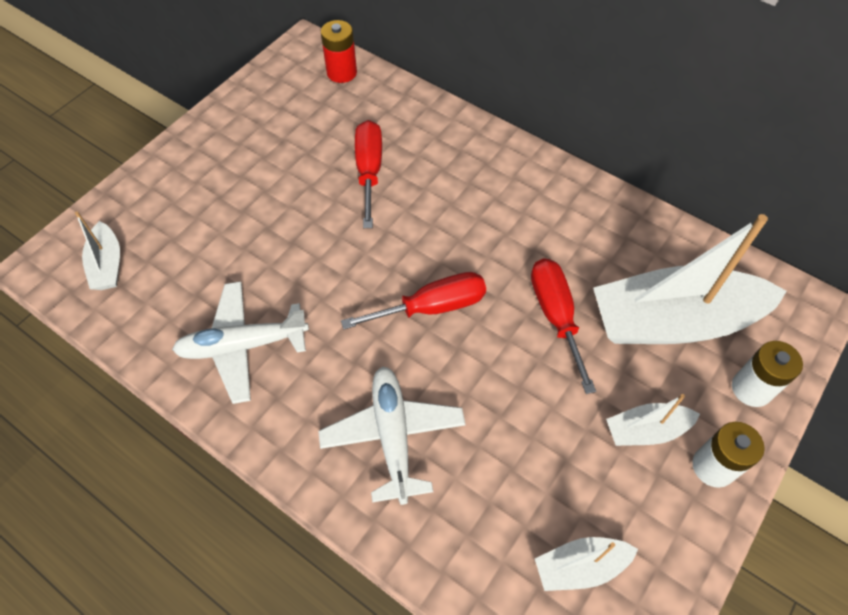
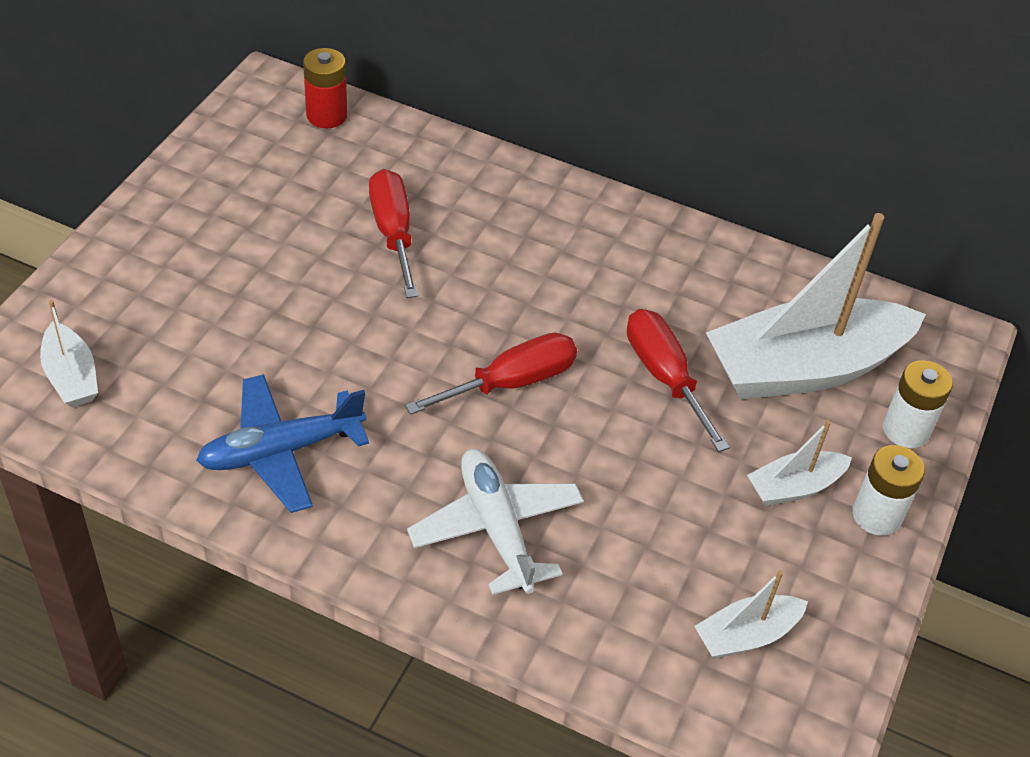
camera: 15 degrees left, 10 degrees down
white plane [172,281,309,404] -> blue plane [196,374,369,513]

